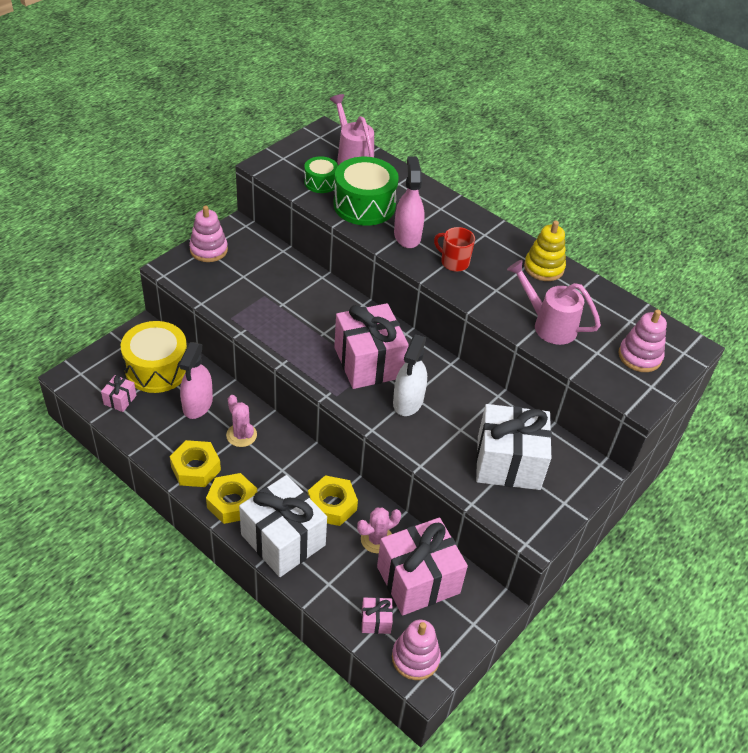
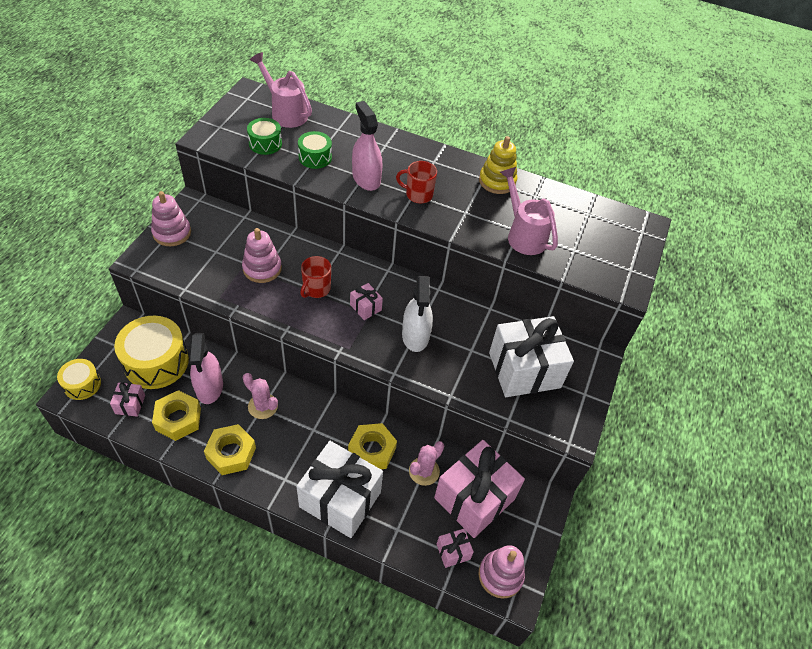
camera: 20 degrees left, 5 degrees up
yellow nut [206,473,257,524] -> yellow nut moved to [152,390,201,441]
green drum [333,157,399,226] -> green drum [298,131,332,169], size x0.55
pink gift [334,303,409,389] -> pink gift [350,283,383,320], size x0.43
pink watering can [507,260,601,345] -> pink watering can turned 45 degrees clockwise [500,167,558,255]
pink stacking toy [619,309,667,372] -> pink stacking toy moved to [242,228,282,283]
none -> yellow drum [57,359,101,400]
none -> red mug [300,256,331,298]

